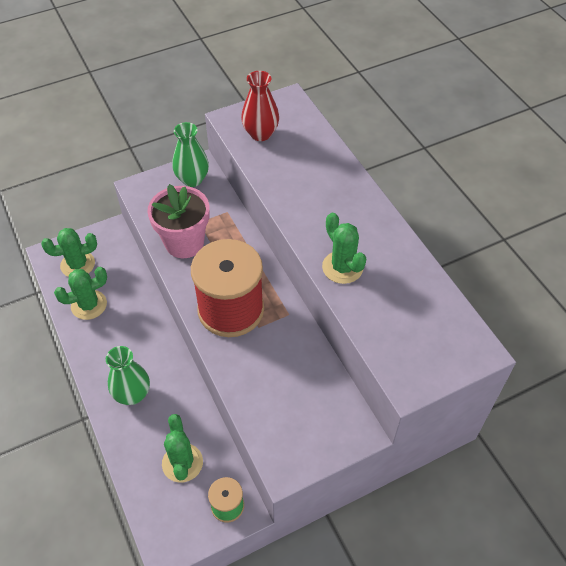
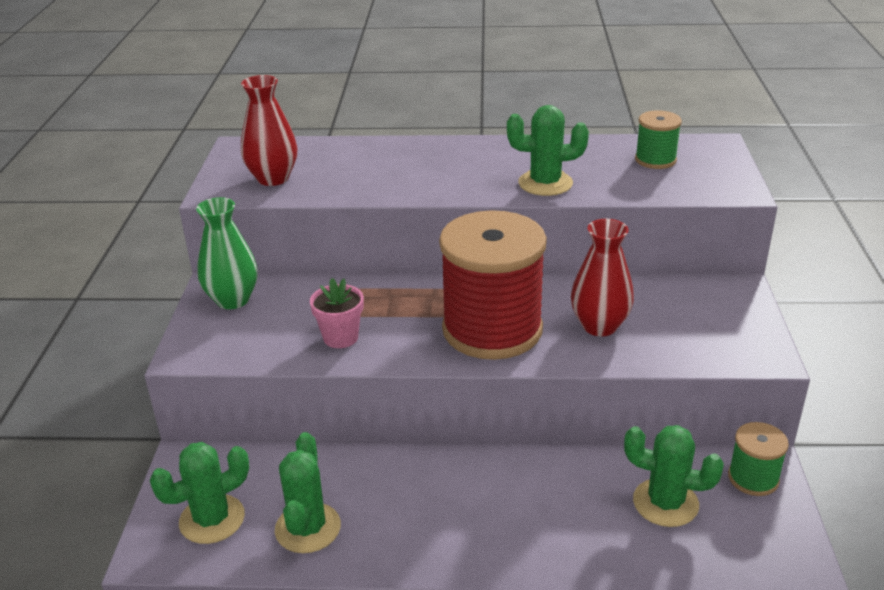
camera: 60 degrees left, 20 degrees down
green cactus [41,228,97,277] -> green cactus turned 45 degrees clockwise [150,442,249,544]
green vase [106,346,150,405] -> none
pink flower pot [148,184,210,258] -> pink flower pot [310,278,364,348], size x0.56
none -> red vase [571,219,634,336]
none -> green spool [635,110,682,169]

